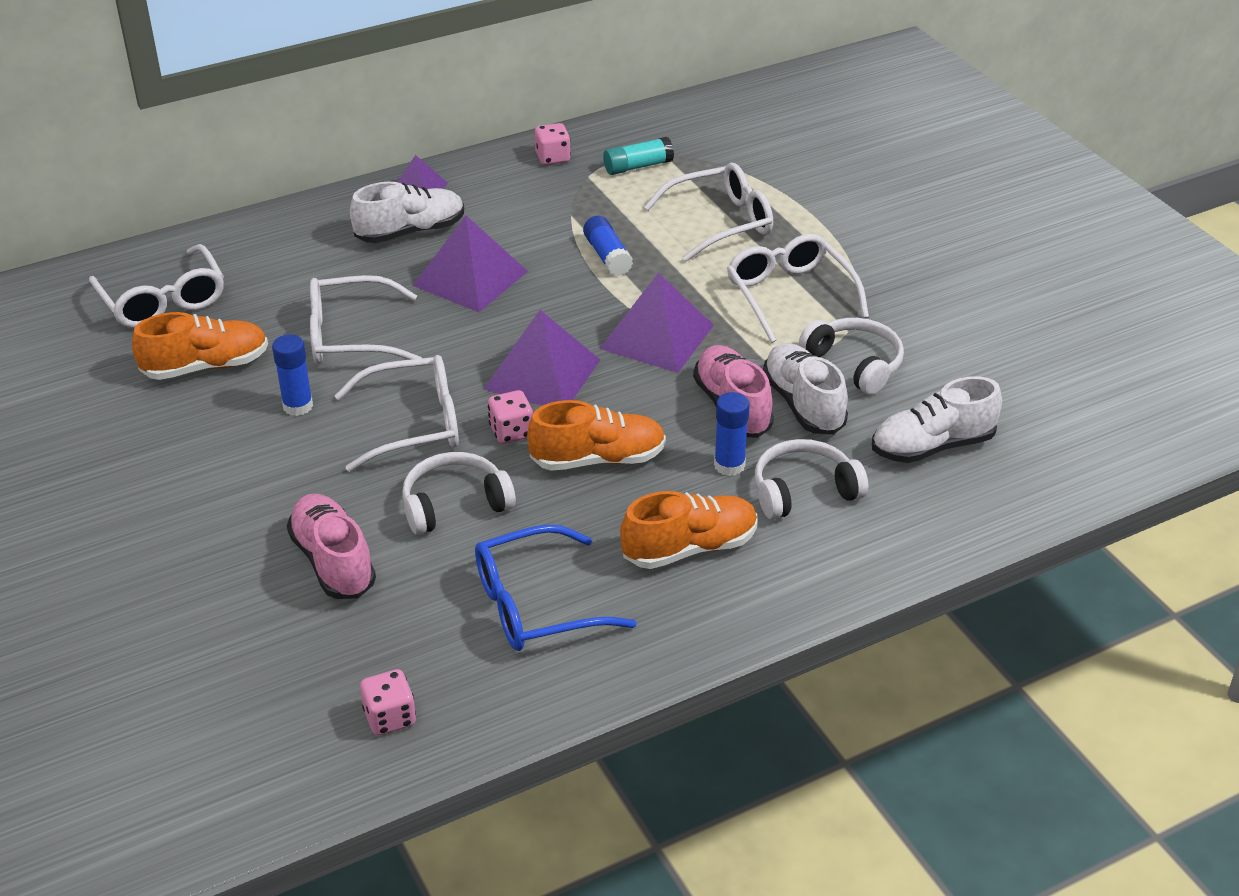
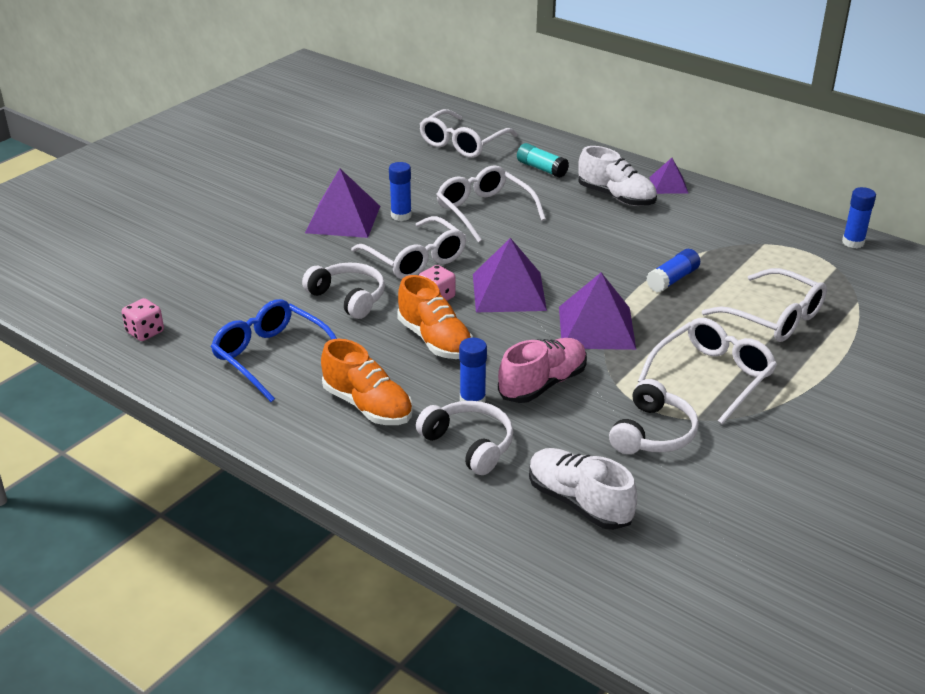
camera: 65 degrees right, 5 degrees down
orange shoe [132,312,268,380] -> none
pink shoe [287,493,376,599] -> none
purple pyramid [412,216,528,312] -> purple pyramid moved to [305,168,380,238]
pink dice [535,123,571,165] -> none
turquoise glue stick [603,137,674,175] -> turquoise glue stick moved to [517,143,569,178]
white shoe [763,343,848,434] -> none
none -> blue glue stick [842,187,876,248]

